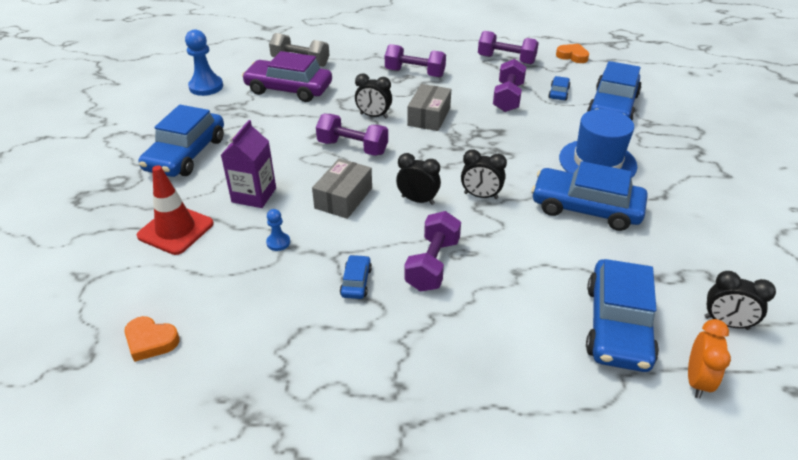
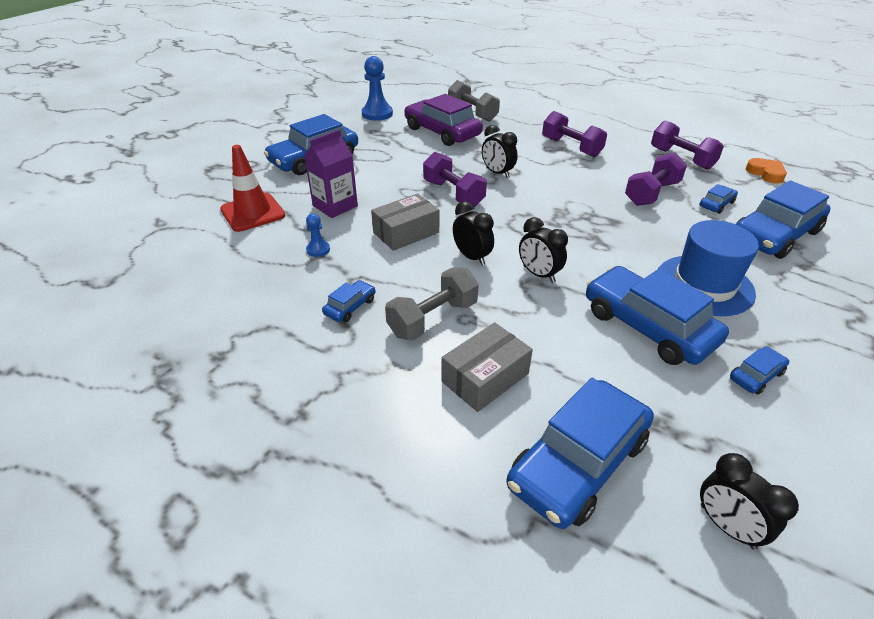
camera: 30 degrees right, 0 degrees up
orange heart [125,316,180,362] -> none
purple dumbbell [404,211,461,292] -> grey dumbbell [385,268,479,341]
grey box [407,84,451,131] -> grey box moved to [441,322,533,412]
orange clock [688,319,731,399] -> none
none -> blue car [730,347,789,395]

